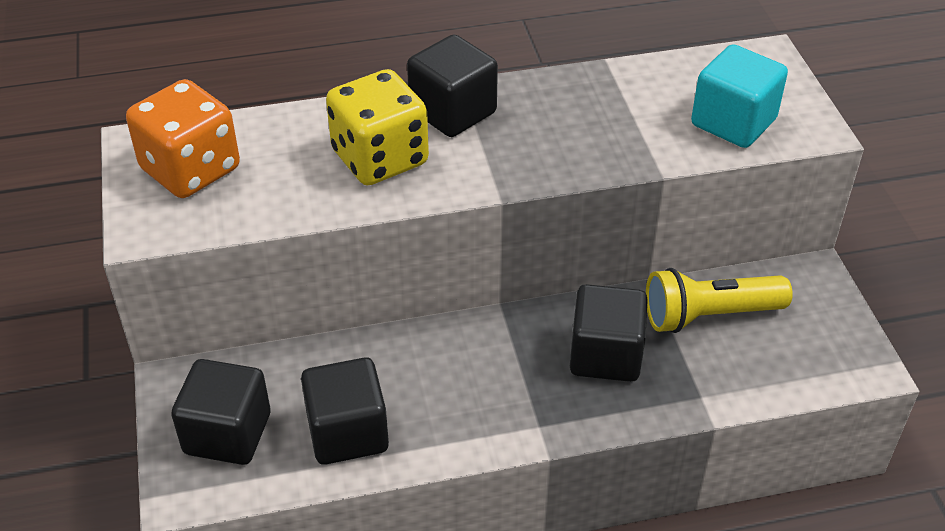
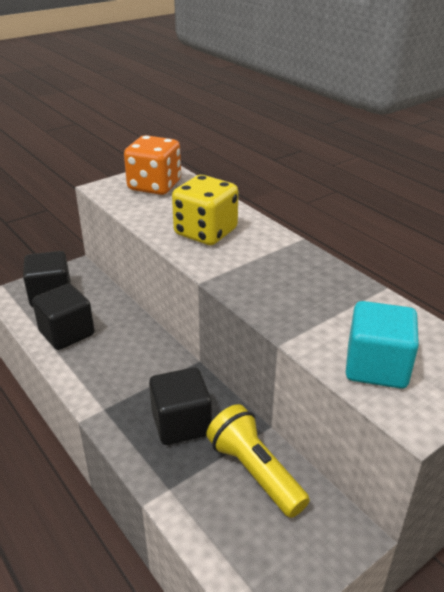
camera: 65 degrees right, 10 degrees down
black cube [407,35,498,137] -> none

